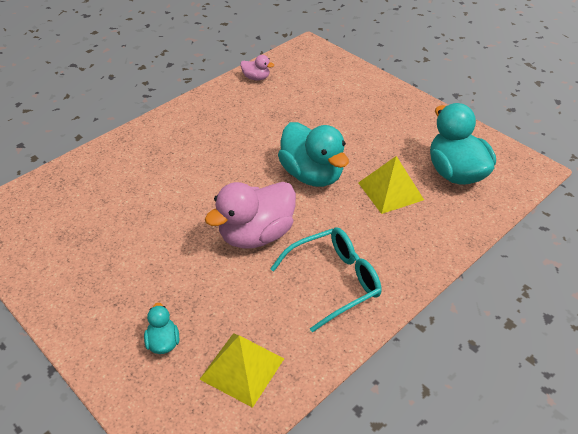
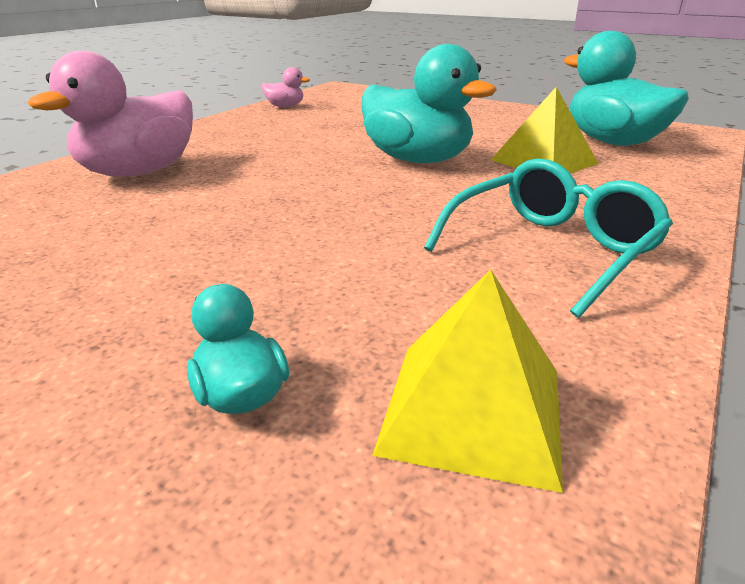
camera: 15 degrees left, 15 degrees down
pink duck [205,182,296,249] -> pink duck moved to [28,51,193,177]

